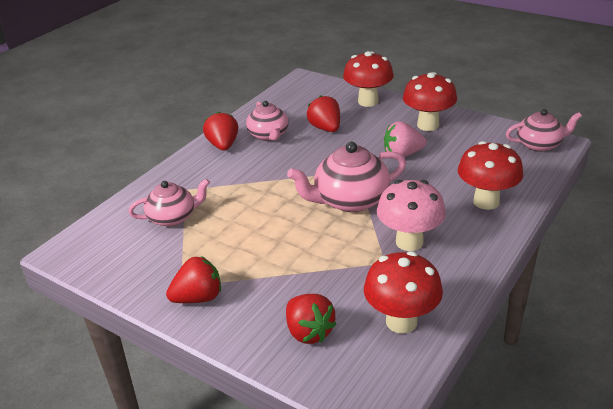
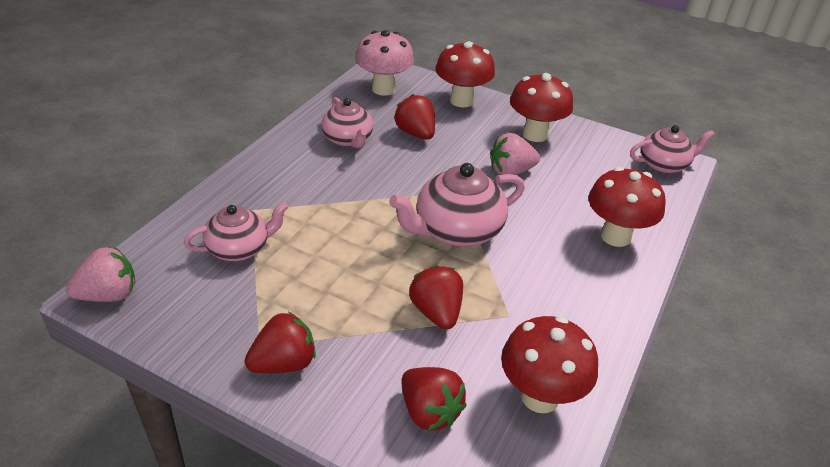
camera: 10 degrees left, 5 degrees up
red strawberry [203,112,238,151] -> red strawberry moved to [409,265,463,329]
pink mushroom [377,180,446,251] -> pink mushroom moved to [355,30,414,96]
none -> pink strawberry [65,247,135,302]

